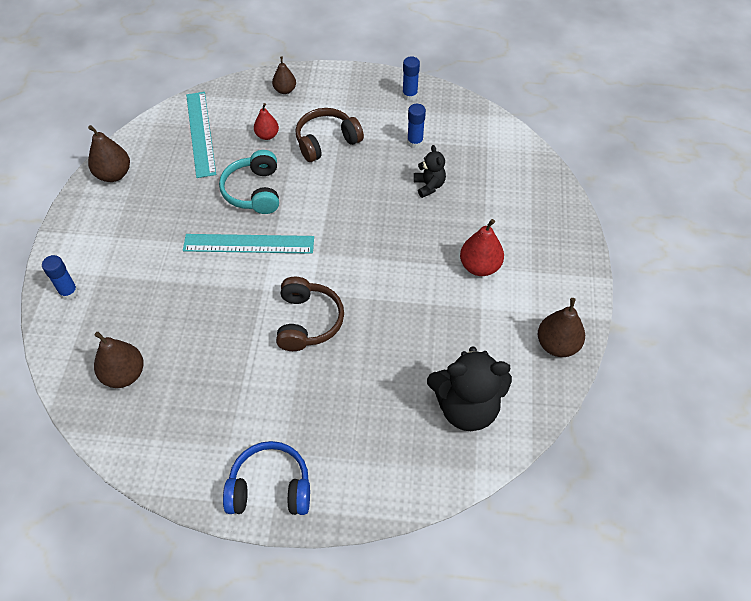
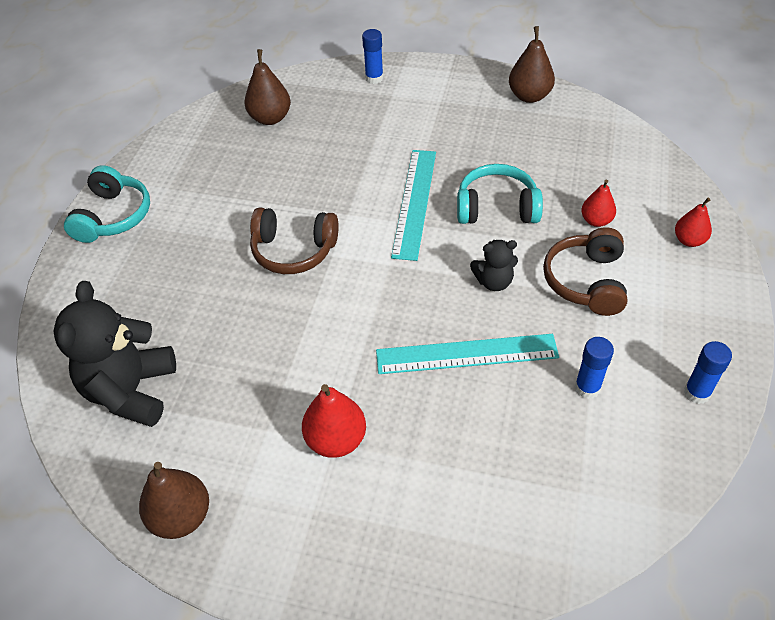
camera: 100 degrees right, 5 degrees down
turquoise ruler [186,92,216,178] -> turquoise ruler moved to [376,334,559,374]
blue headphones [223,441,310,515] -> turquoise headphones [64,165,150,243]
brown pear [272,57,296,94] -> red pear [675,198,712,247]
brown headphones [296,108,364,162] -> brown headphones turned 150 degrees counterclockwise [543,227,628,316]
black teddy bear [414,145,446,198] -> black teddy bear moved to [470,240,518,291]

